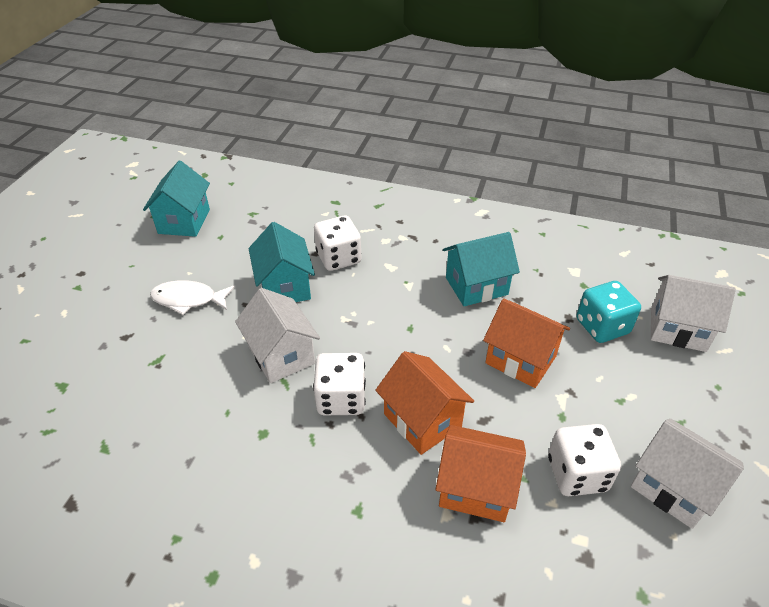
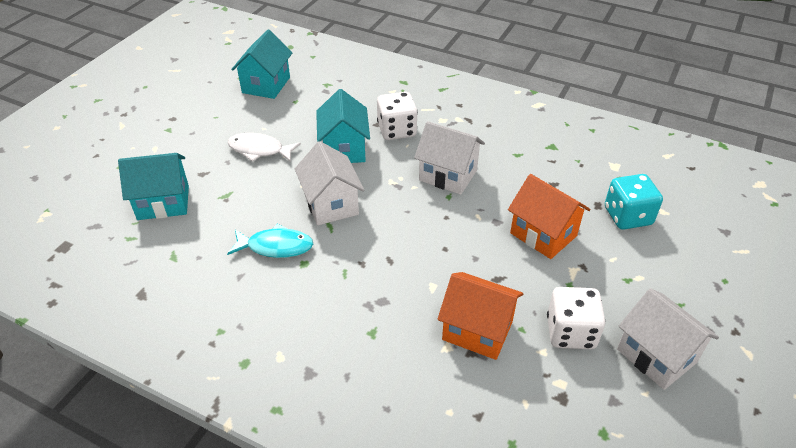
camera: 10 degrees right, 0 degrees up
white dice [313,353,366,415] -> none
orange house [375,351,474,455] -> none
turquoise house [443,232,520,306] -> turquoise house moved to [118,153,189,220]
white house [651,275,736,352] -> white house moved to [414,121,485,195]
none -> turquoise fish [227,224,313,258]

